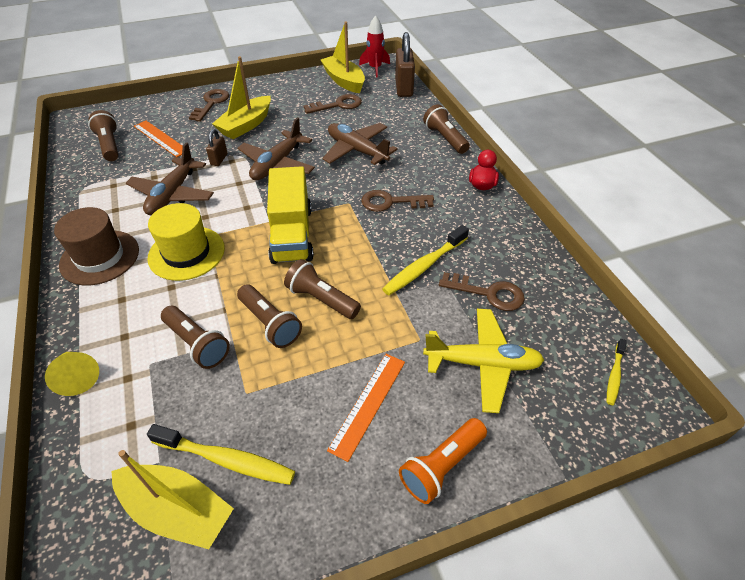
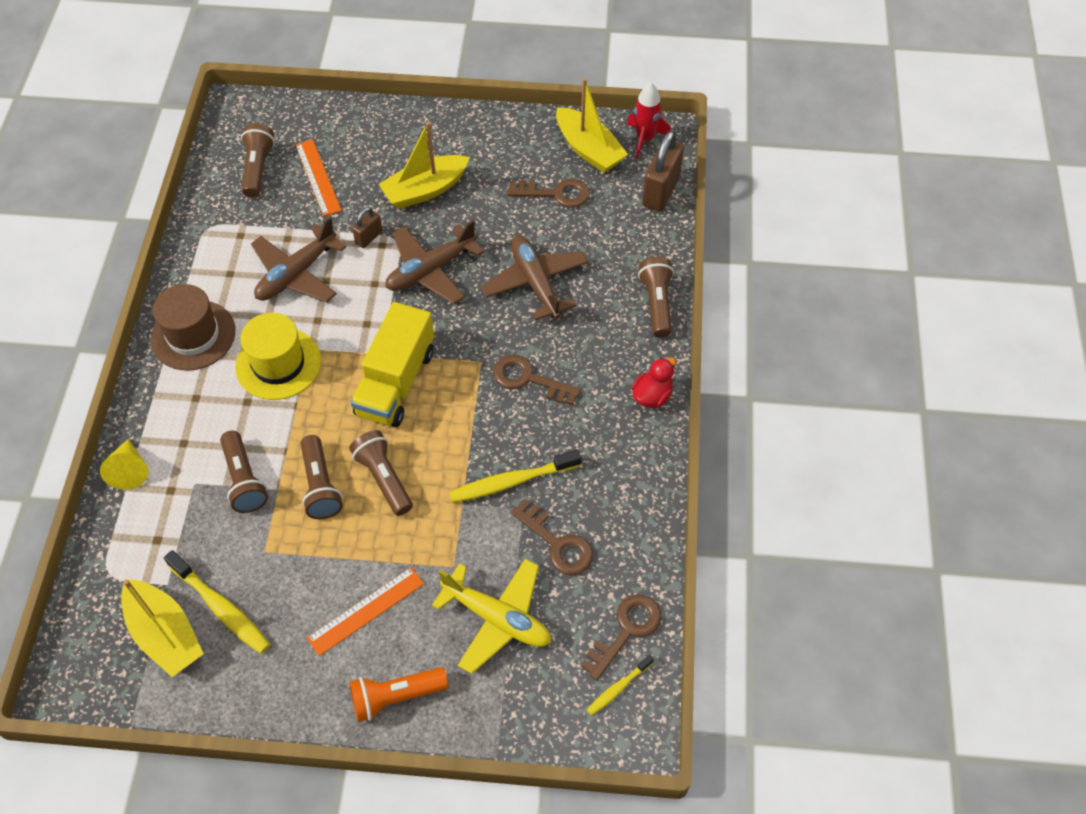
camera: 25 degrees right, 10 degrees up
brown key [189,89,229,122] -> brown key moved to [581,594,662,680]
yellow boat [321,22,365,93] -> yellow boat turned 150 degrees clockwise [556,78,628,173]

